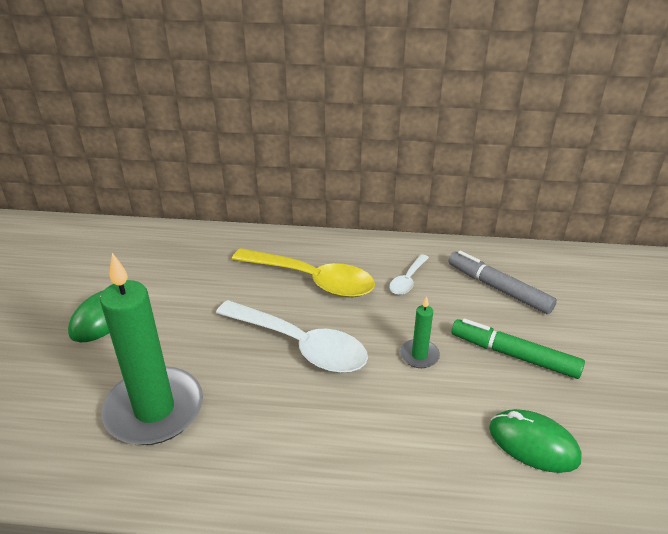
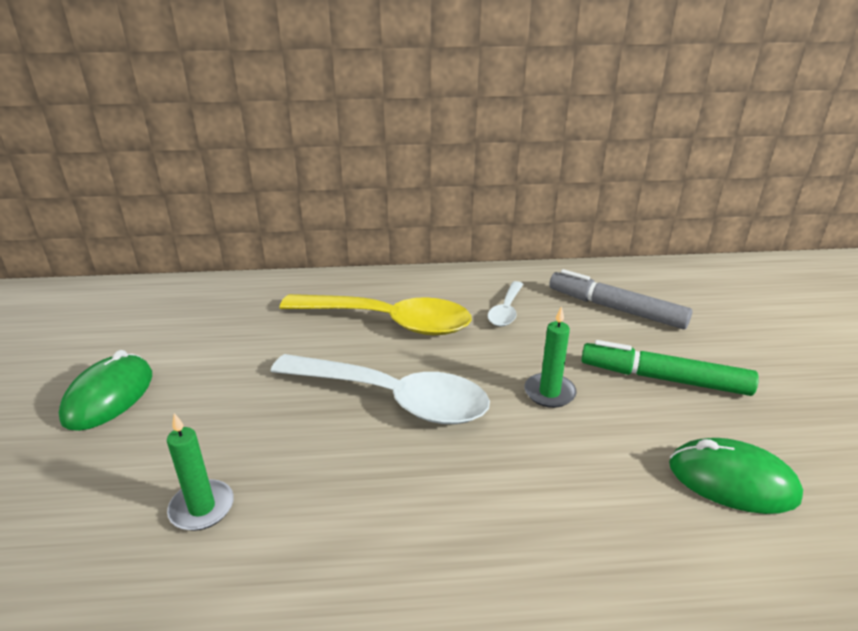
camera: 10 degrees left, 5 degrees down
green candle [100,253,203,445] -> green candle [167,413,234,531], size x0.44

